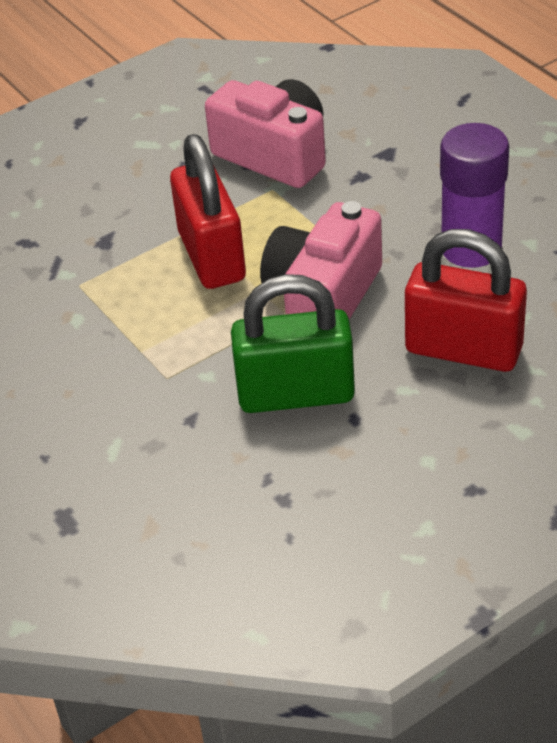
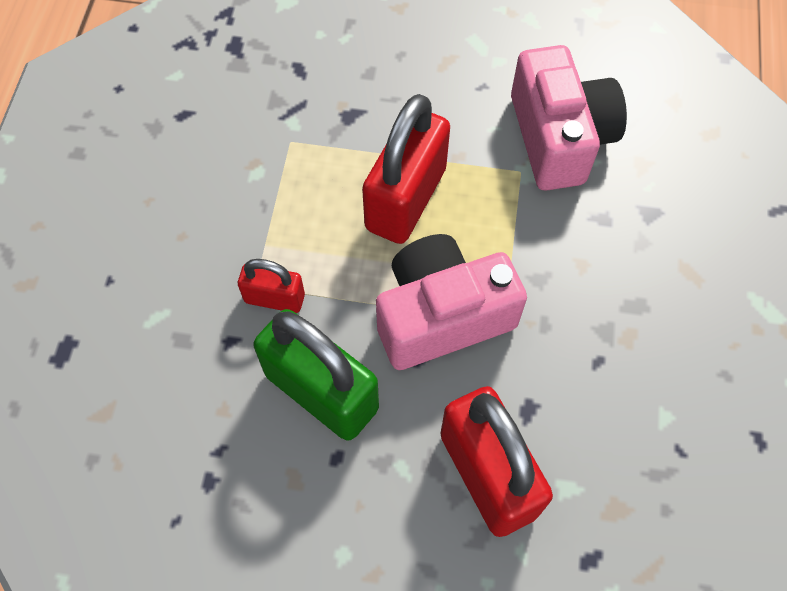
camera: 40 degrees right, 20 degrees up
purple glue stick [440,123,509,274] -> none
none -> red padlock [238,259,305,313]

